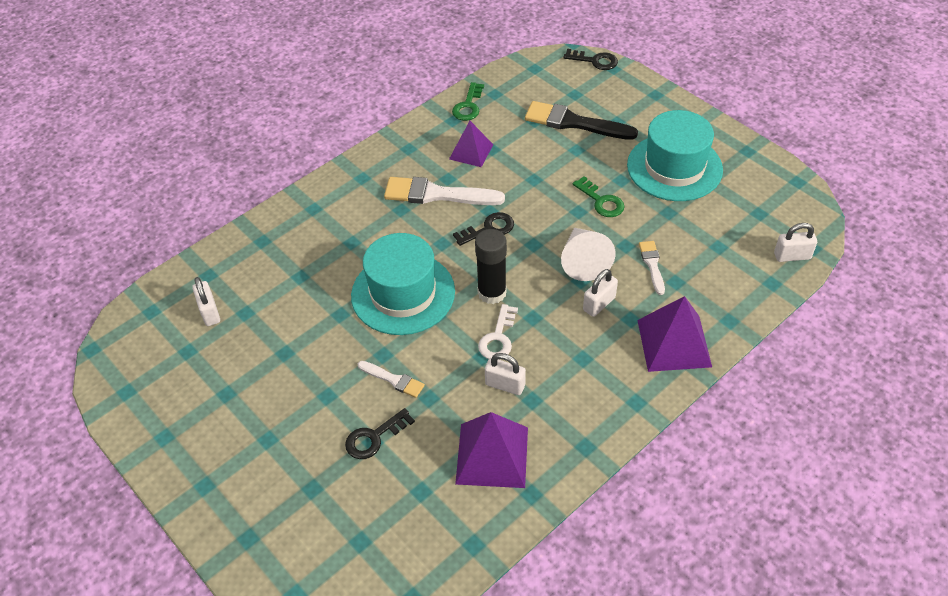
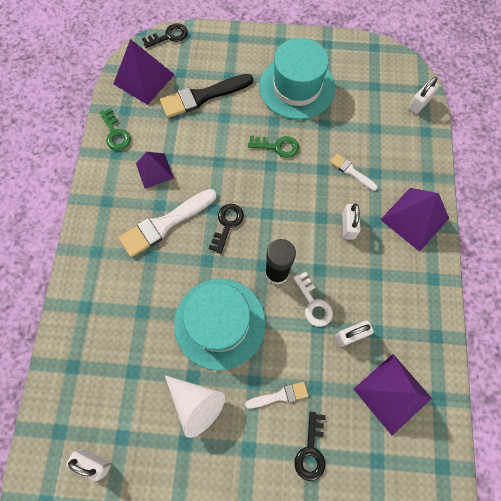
camera: 45 degrees left, 20 degrees up
white cone [561,228,615,281] -> white cone moved to [165,375,225,438]
none -> purple pyramid [113,39,175,105]

